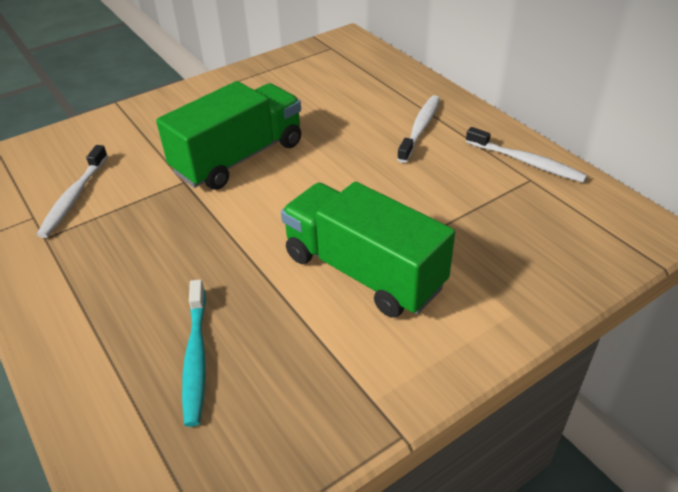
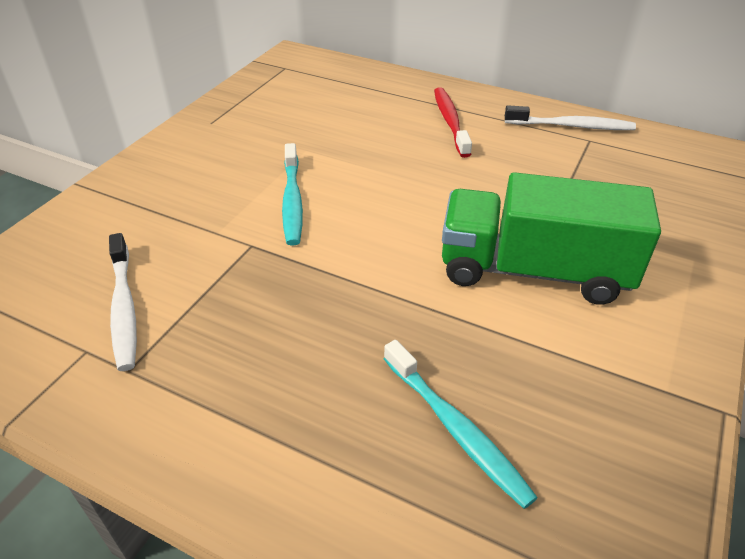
camera: 30 degrees left, 0 degrees up
green truck [156,81,301,190] -> turquoise toothbrush [282,143,303,246]
white toothbrush [397,95,440,163] -> red toothbrush [434,87,472,158]

